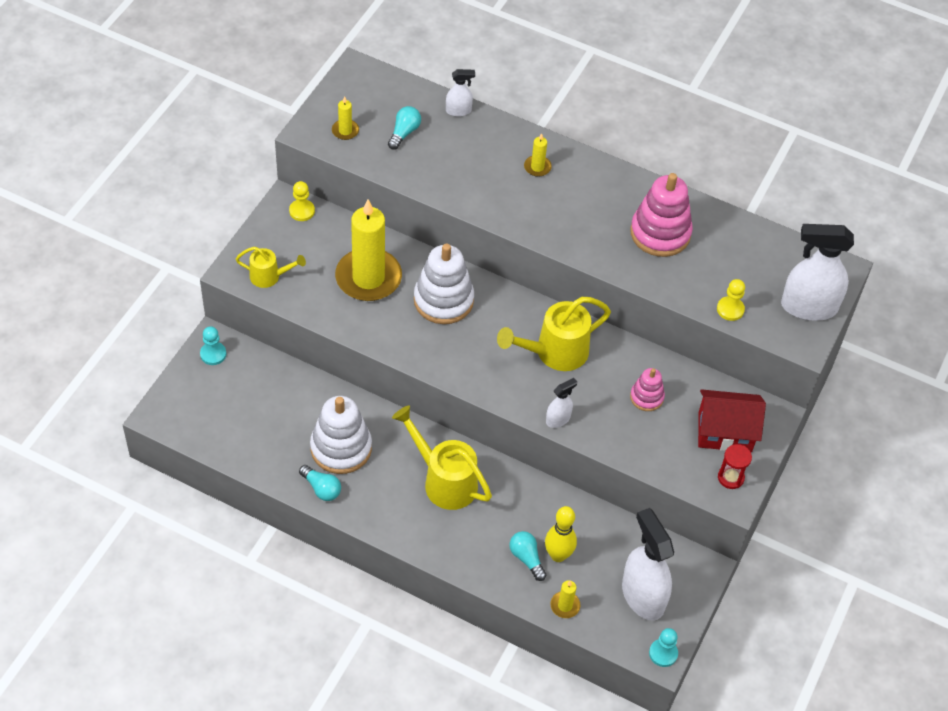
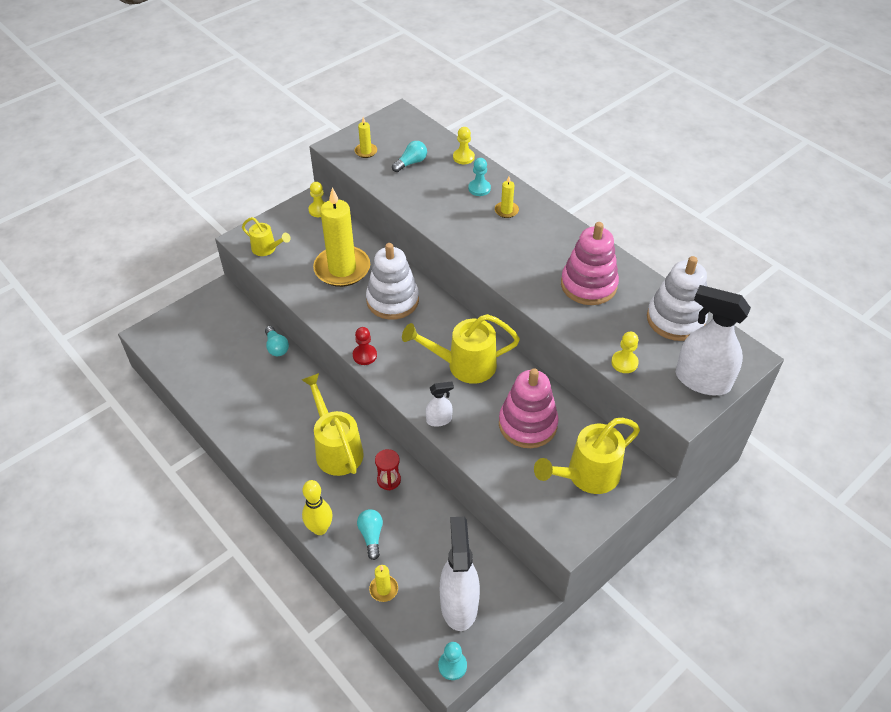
camera: 25 degrees right, 5 degrees down
turquoise pawn [200,326,226,365] -> turquoise pawn moved to [468,158,491,196]
turquoise light bulb [299,465,341,501] -> turquoise light bulb moved to [265,326,289,356]
white stacking toy [310,396,372,474] -> white stacking toy moved to [647,256,708,341]
white spray bottle [446,69,475,117] -> yellow pawn [453,127,475,164]
yellow bowling pin [545,506,577,562] -> yellow bowling pin moved to [302,480,332,535]
pink stacking toy [630,368,665,411] -> pink stacking toy [499,368,559,448], size x1.84
red house [698,389,766,452] -> yellow watering can [534,418,640,494]
red hourglass [718,444,752,489] -> red hourglass moved to [375,449,401,490]
none -> red pawn [353,327,377,365]

